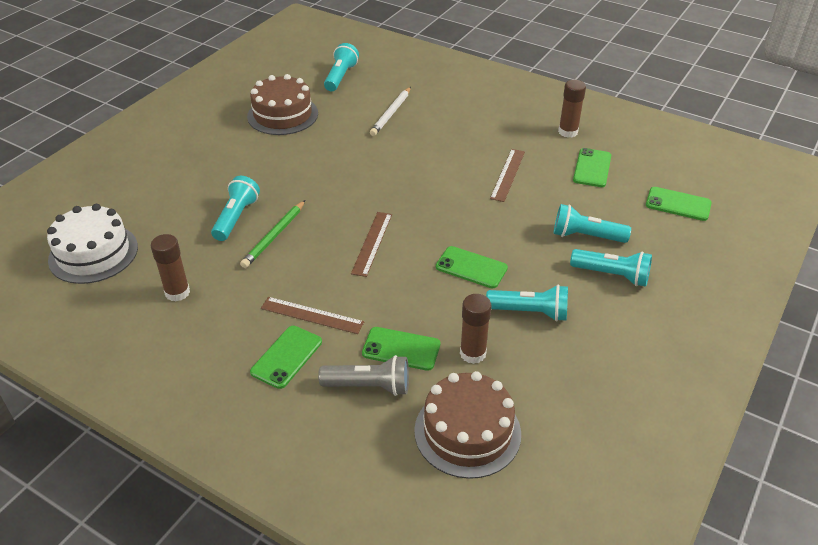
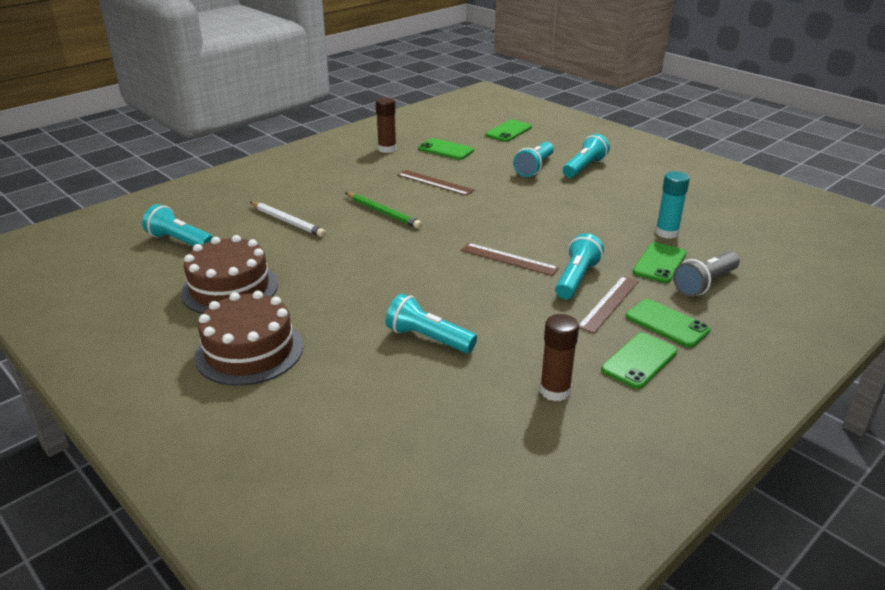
camera: 75 degrees left, 10 degrees down
white cake [47,204,138,284] -> none
green pencil [240,200,305,268] -> green pencil moved to [346,193,422,229]
grey flashlight [318,355,409,396] -> grey flashlight turned 150 degrees counterclockwise [673,251,740,297]
brown cake [414,371,521,479] -> brown cake moved to [195,291,303,386]
green phone [436,246,508,288] -> green phone moved to [601,333,678,389]
brown glue stick [460,294,491,364] -> turquoise glue stick [655,171,690,239]
turquoise flashlight [486,285,568,322] -> turquoise flashlight moved to [555,233,604,299]

